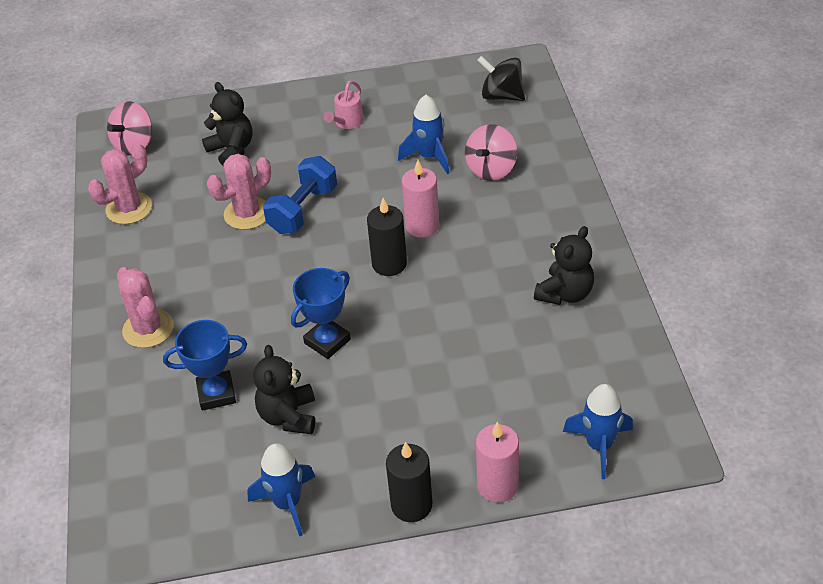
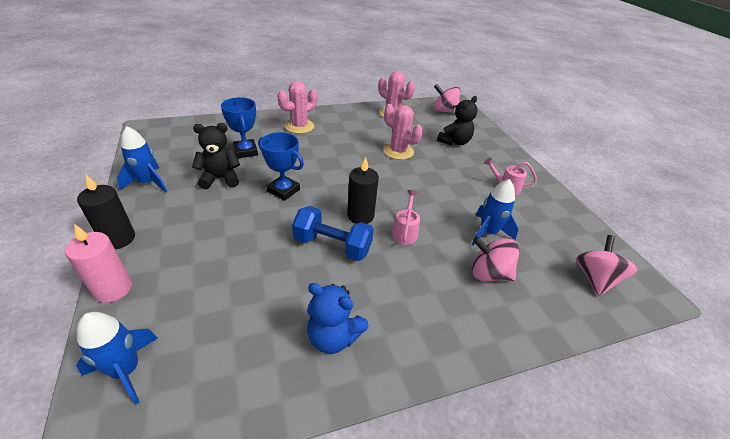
camera: 75 degrees right, 5 degrees down
blue dumbbell [263,156,337,234] -> blue dumbbell moved to [292,206,374,261]
pink candle [402,160,439,238] -> pink watering can [392,190,420,245]
black spinning top [477,56,525,101] -> pink spinning top [576,235,637,296]
black teddy bear [534,226,594,305] -> blue teddy bear [307,283,368,354]

